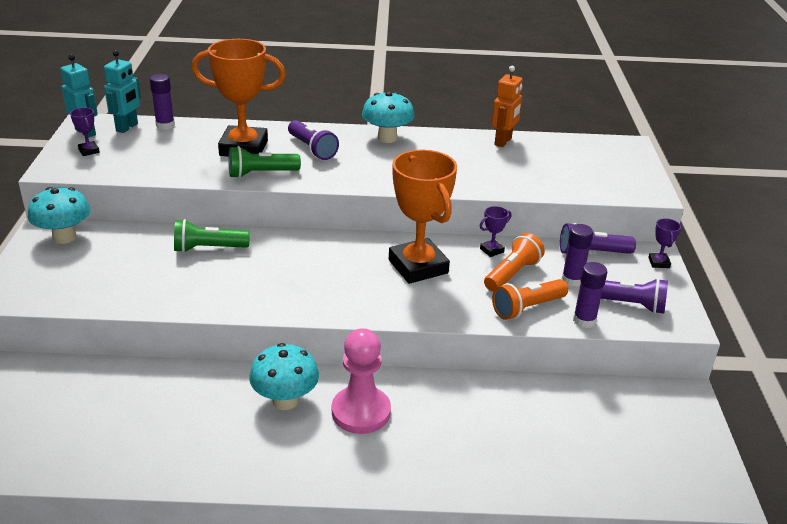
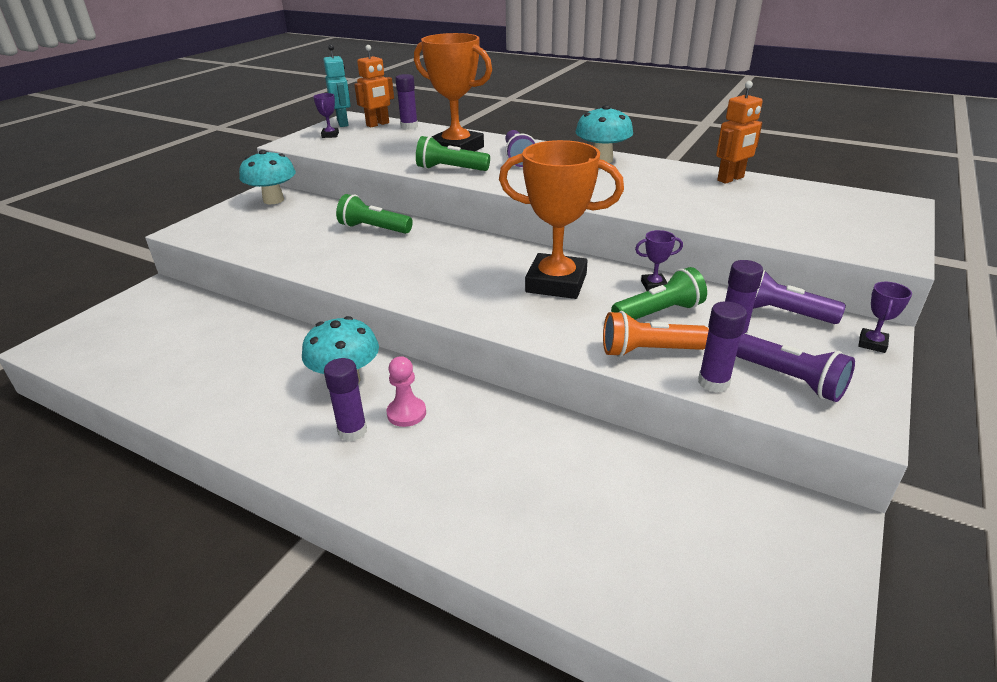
camera: 30 degrees right, 0 degrees up
turquoise robot [104,50,141,133] -> orange robot [354,45,394,128]
pink pawn [332,328,391,434] -> pink pawn [386,356,426,427], size x0.58
orange trophy [389,150,457,284] -> orange trophy turned 75 degrees counterclockwise [499,140,624,299]
orange flashlight [484,233,545,292] -> green flashlight [611,267,707,320]
none -> purple glue stick [324,358,367,441]

